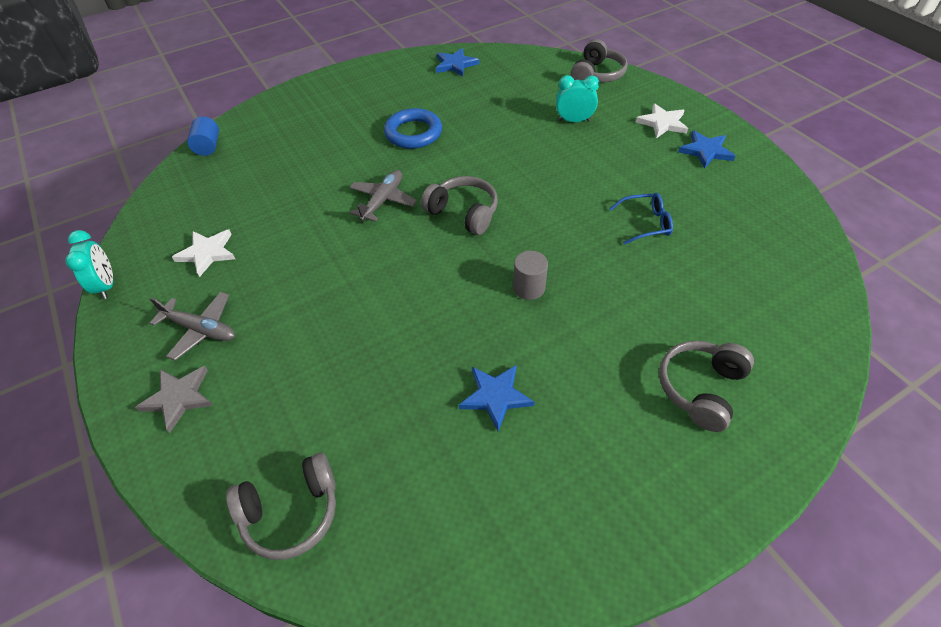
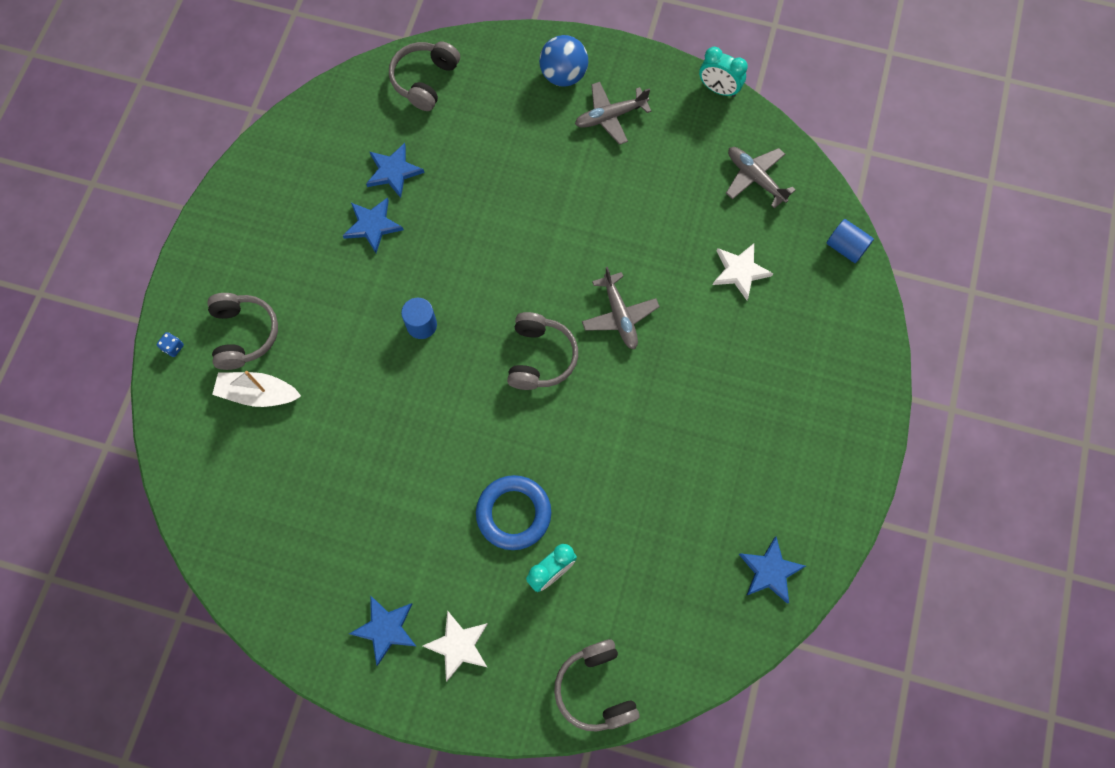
camera: 135 degrees right, 20 degrees up
grey star [135,366,213,433] -> blue ball [539,35,588,87]
white star [172,230,235,277] -> white star moved to [713,243,774,300]
blue ring [384,108,442,149] -> blue ring moved to [476,475,551,550]
grey headphones [421,176,498,235] -> grey headphones turned 75 degrees counterclockwise [507,312,578,390]
grey cylinder [513,251,548,300] -> blue cylinder [401,298,437,339]
blue glasses [609,193,673,245] -> none
none -> blue dice [157,332,184,357]
none -> white boat [212,371,301,407]
none -> blue star [366,143,425,198]
none -> grey plane [726,147,796,209]

